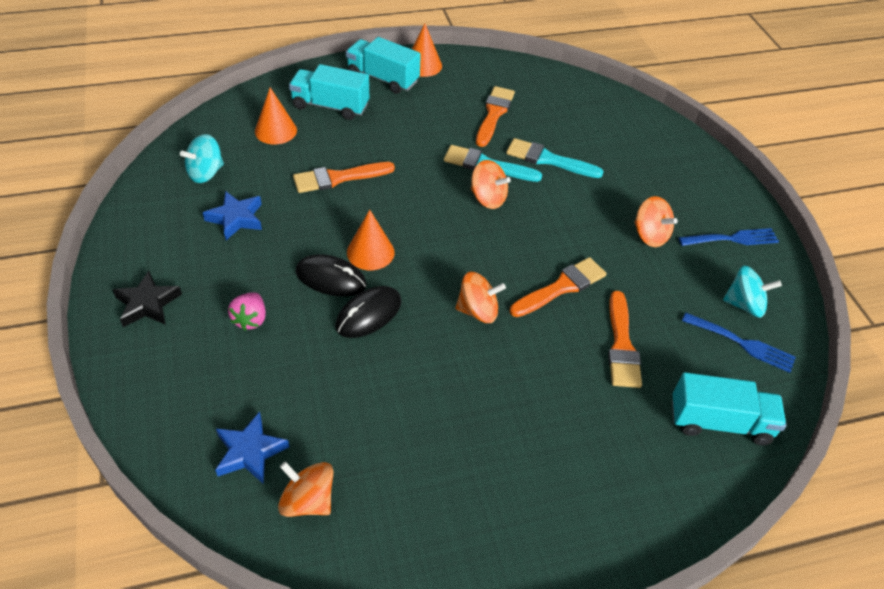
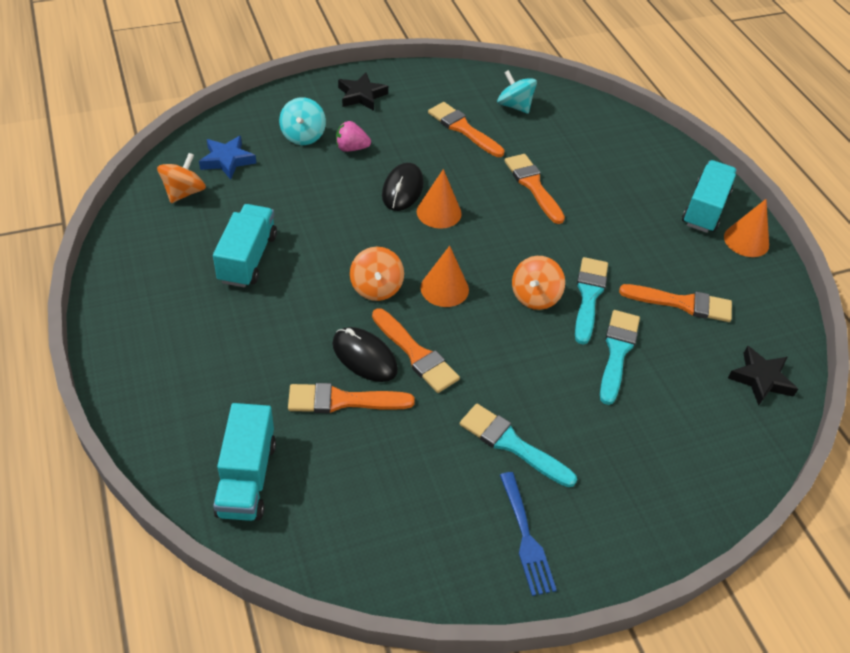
camera: 85 degrees right, 0 degrees up
blue star [203,191,262,240] -> orange brush [428,102,505,157]
orange cone [255,87,297,144] -> orange cone moved to [421,246,469,307]
turquoise truck [289,64,369,120] -> turquoise truck moved to [213,204,277,287]
black mouse [335,286,401,338] -> black mouse moved to [332,327,398,382]
orange spinning top [634,196,678,247] -> turquoise brush [460,404,577,487]
blue fork [682,313,796,373] -> none
turquoise spinning top [723,265,782,318] -> turquoise spinning top moved to [279,97,326,145]
none -> black star [728,346,798,406]

